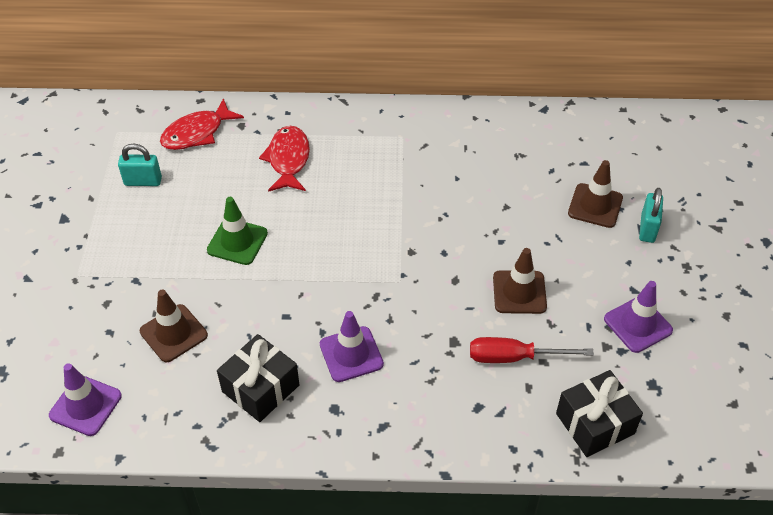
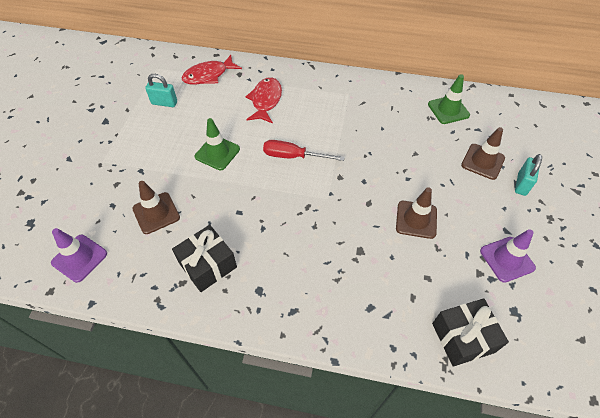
camera: 10 degrees right, 5 degrees up
purple traffic cone [320,311,384,382] -> none
red screwdriver [470,337,594,363] -> red screwdriver moved to [263,140,345,161]
none -> green traffic cone [428,74,470,124]

